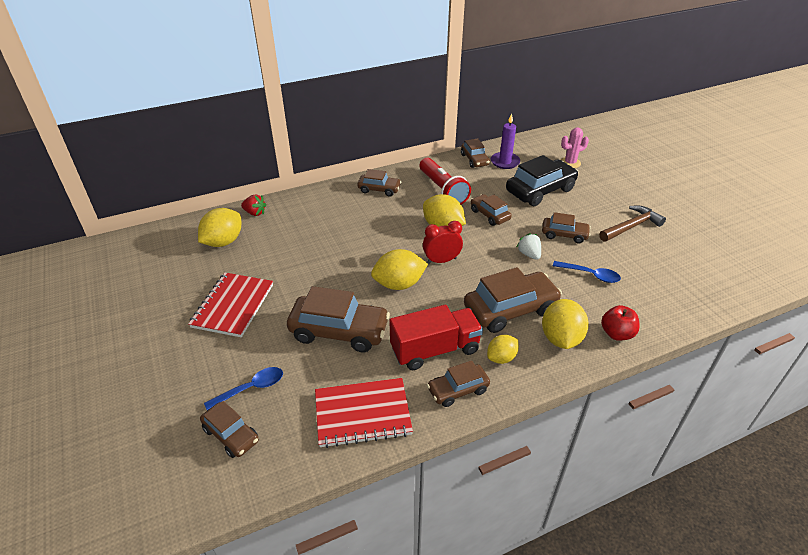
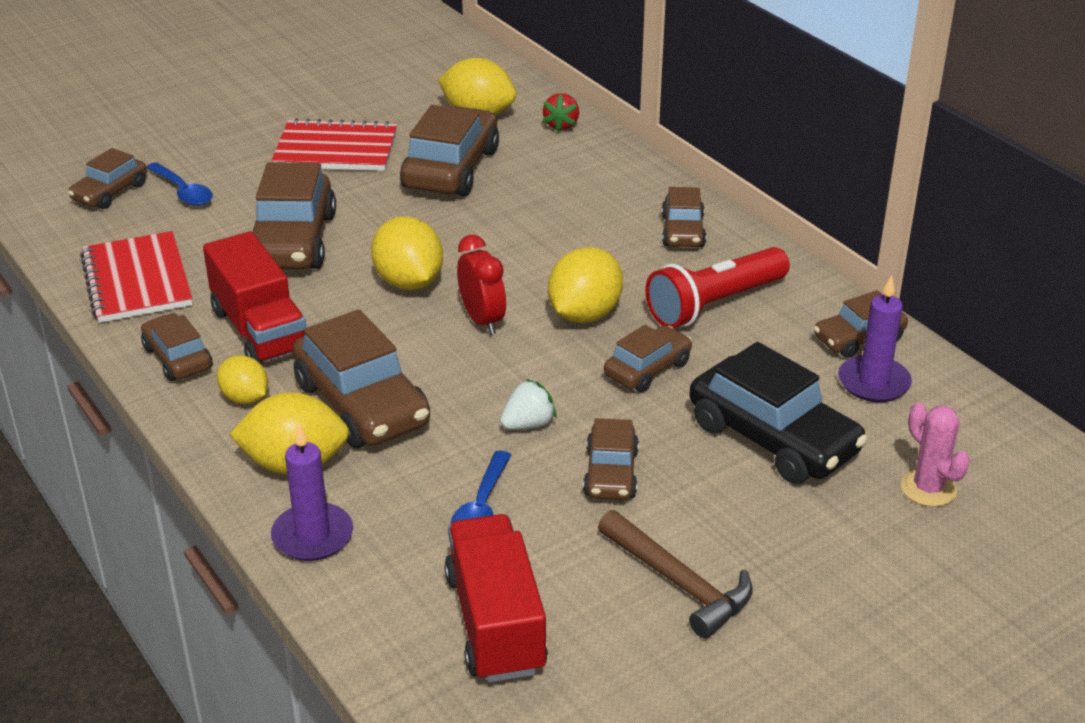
camera: 80 degrees right, 5 degrees down
red apple [601,305,640,341] -> purple candle [271,424,353,561]
none -> brown car [400,105,499,196]
none -> red truck [444,514,548,682]

